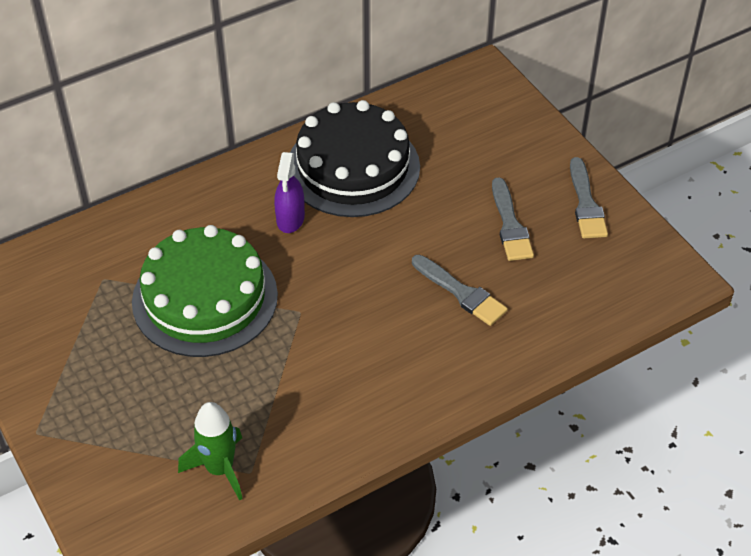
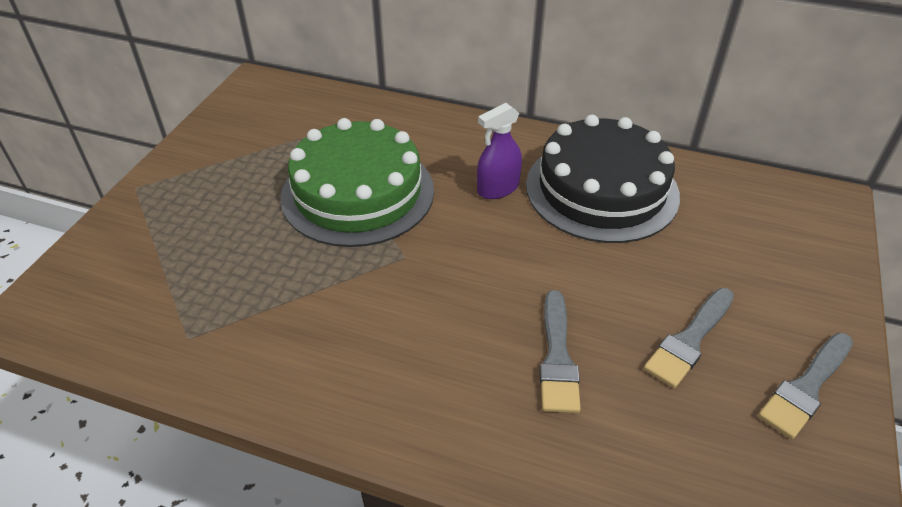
camera: 50 degrees right, 5 degrees down
green rocket [178,402,243,501] -> none

